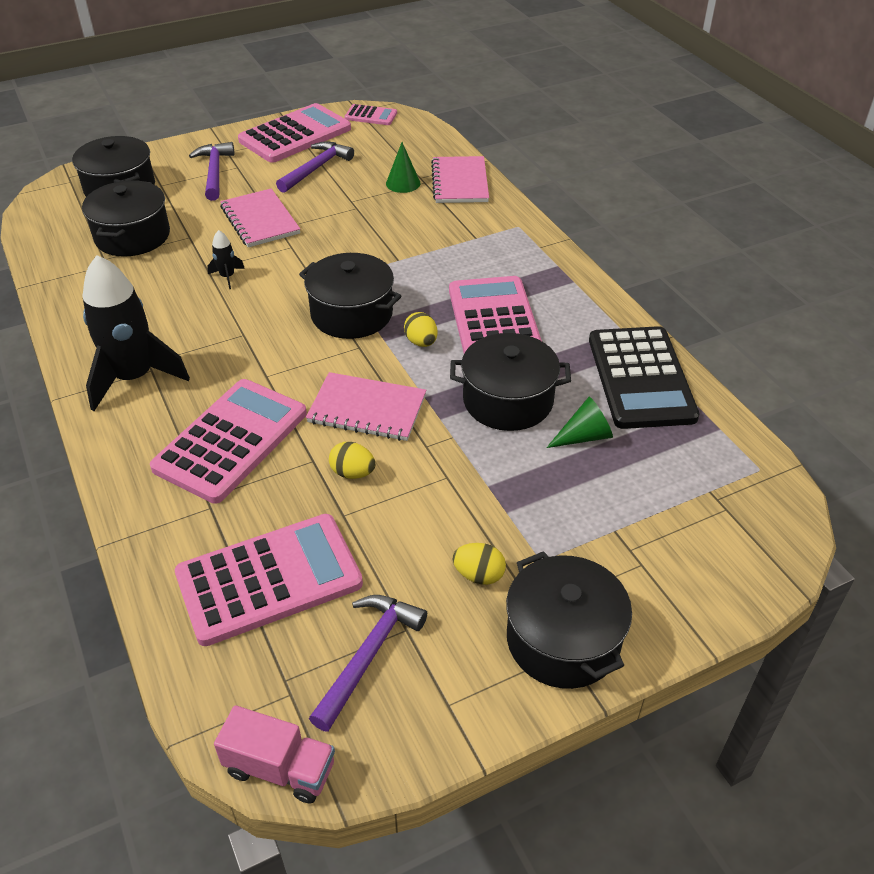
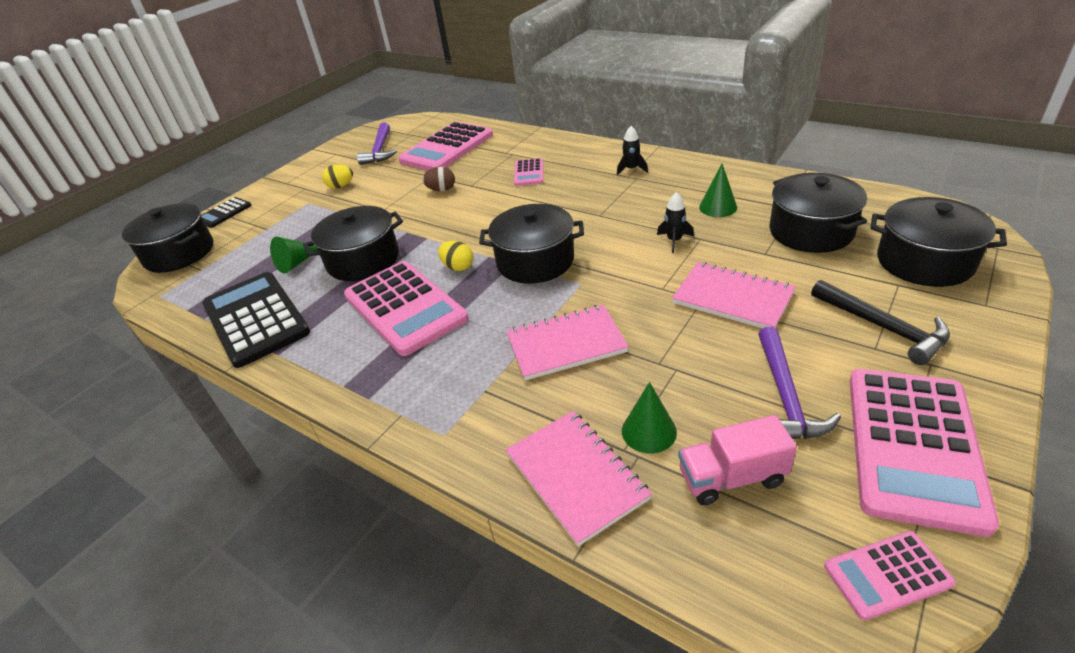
camera: 155 degrees right, 5 degrees down
black rocket [83,255,190,411] -> black rocket [617,126,648,175], size x0.42
pink calculator [150,379,307,504] -> pink calculator [514,158,543,186], size x0.49
purple hammer [189,142,234,201] -> black hammer [811,280,950,365]
pink truck [214,705,335,804] -> pink truck moved to [678,415,797,505]
pink notebook [306,372,426,441] -> pink notebook moved to [506,305,629,381]
yellow egg [329,442,375,479] -> brown egg [422,167,455,191]
black pot [506,551,632,689] -> black pot moved to [122,203,213,273]
none -> black calculator [201,197,252,228]
none -> green cone [699,164,737,217]

